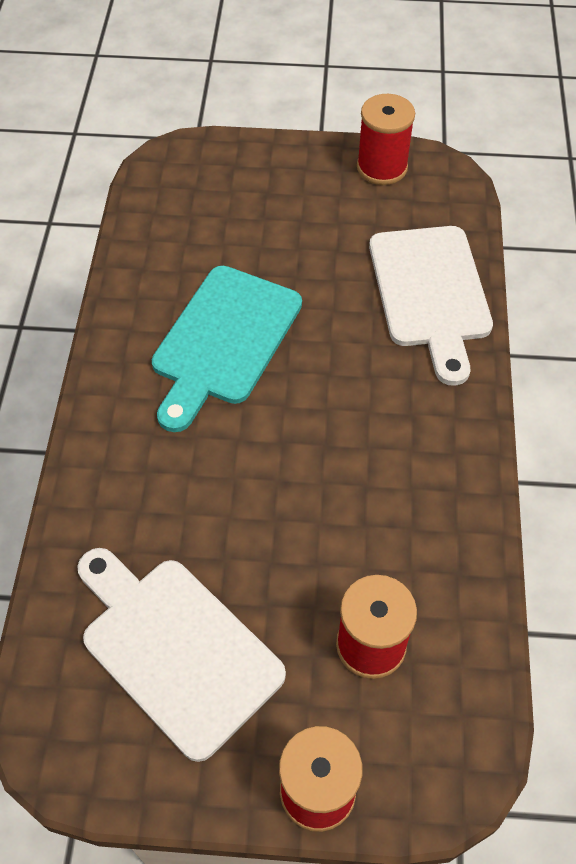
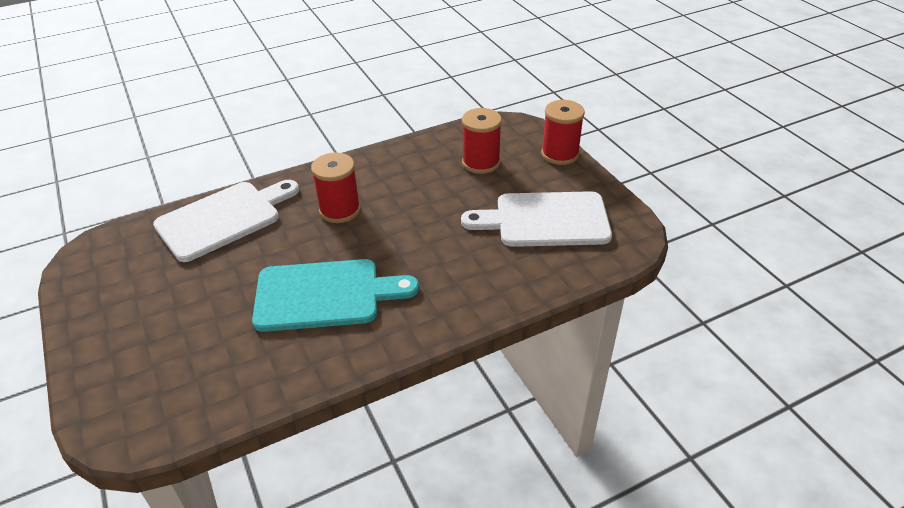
camera: 120 degrees left, 15 degrees down
white cutting board [77,548,286,762] -> white cutting board turned 75 degrees clockwise [461,191,612,247]
red spool [357,94,415,185] -> red spool moved to [311,153,360,223]

